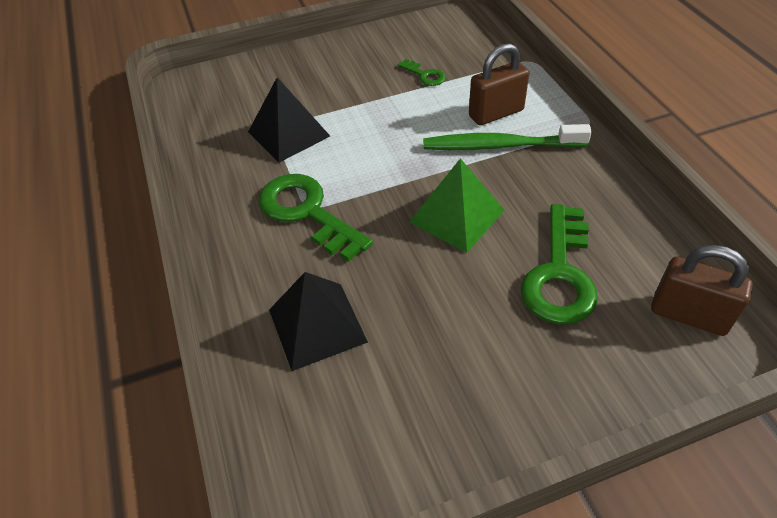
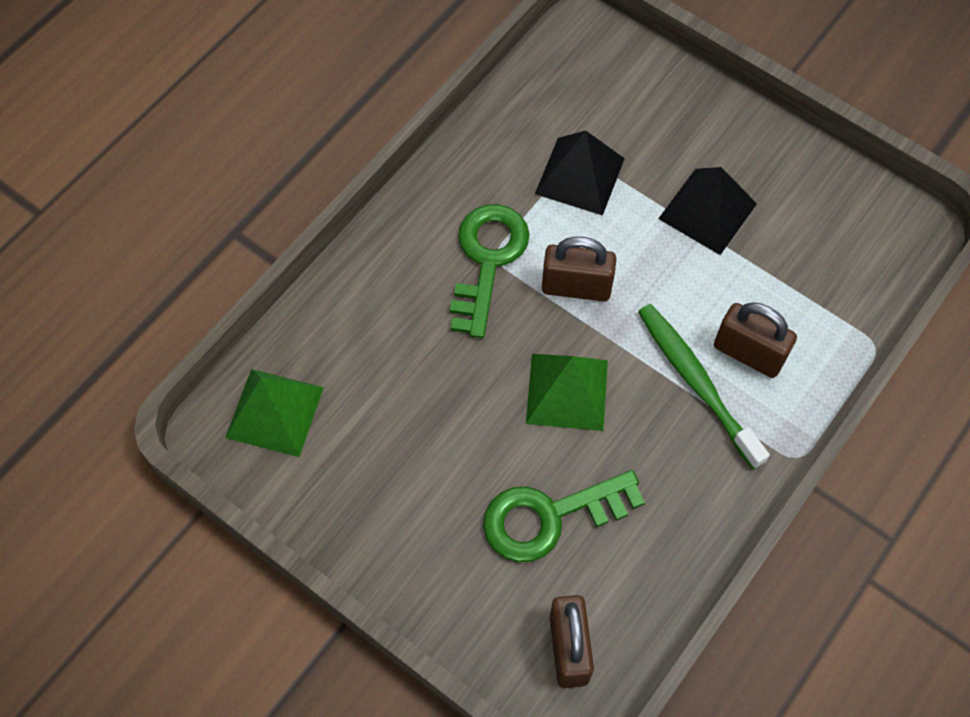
camera: 55 degrees right, 15 degrees up
black pyramid [269,272,368,371] -> black pyramid moved to [658,167,757,255]
green key [398,59,446,86] -> none
none -> green pyramid [225,369,324,457]
none -> brown padlock [542,237,617,301]

